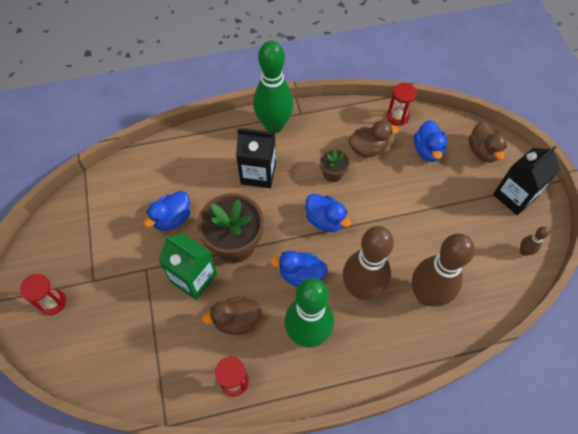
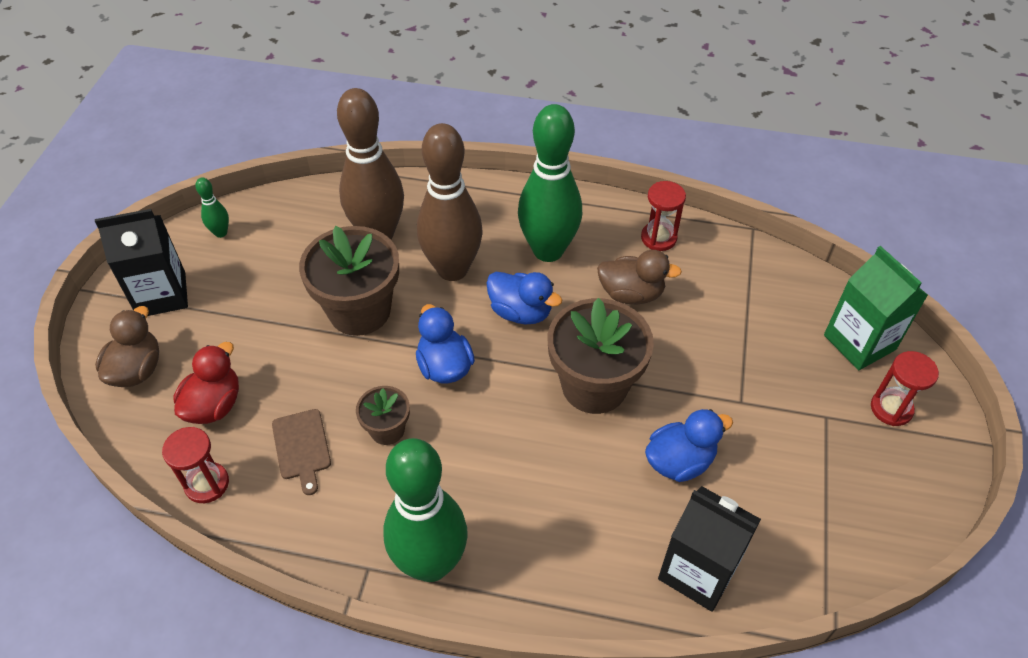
camera: 155 degrees left, 10 degrees down
green carton [158,233,217,300] -> green carton moved to [824,246,928,370]
black carton [236,128,276,188] -> black carton moved to [658,486,761,612]
brown duck [348,120,399,158] -> brown cutting board [272,409,331,495]
blue duck [414,120,447,162] -> red duck [174,342,239,424]
brown bowling pin [520,226,549,256] -> green bowling pin [195,178,229,238]
none -> brown flower pot [299,226,399,336]

